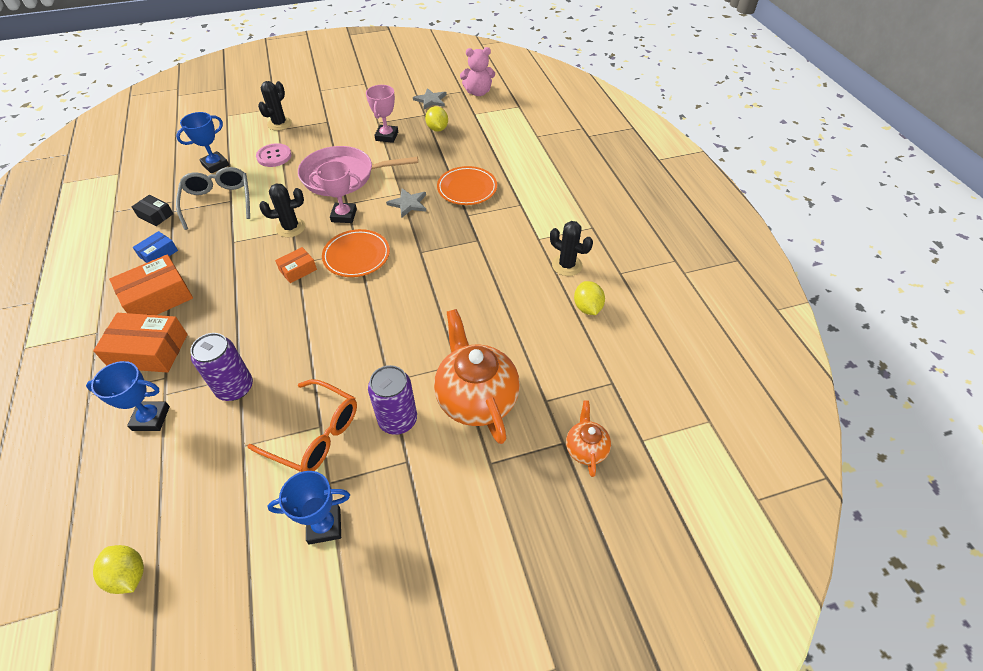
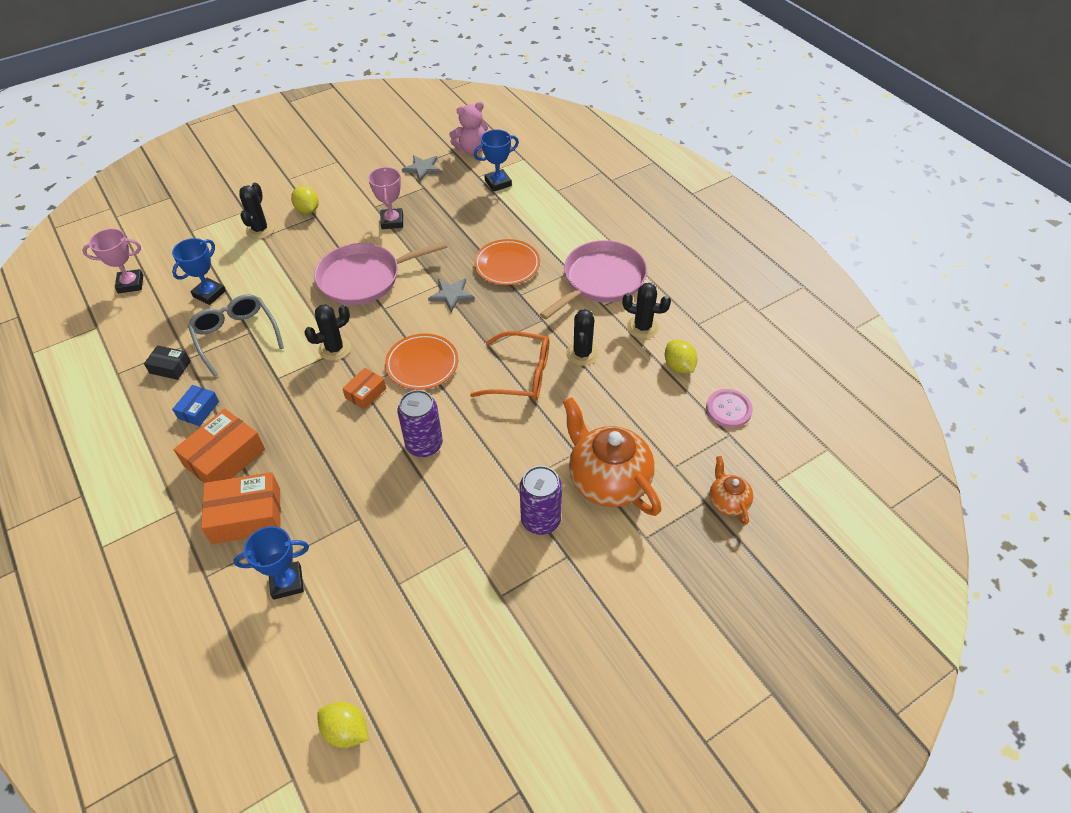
camera: 15 degrees left, 0 degrees up
purple can [190,333,253,401] -> purple can moved to [397,390,443,457]
orange glasses [247,379,357,472] -> orange glasses moved to [470,331,549,401]
pink button [256,143,291,167] -> pink button moved to [706,389,753,428]
blue trophy [267,471,350,545] -> blue trophy moved to [474,129,519,192]
pink trophy [309,161,361,223] -> pink trophy moved to [82,228,143,293]
yellow lemon [425,106,448,132] -> yellow lemon moved to [291,186,319,214]
none -> pink pan [540,240,647,319]
none -> black cactus [566,309,599,366]

